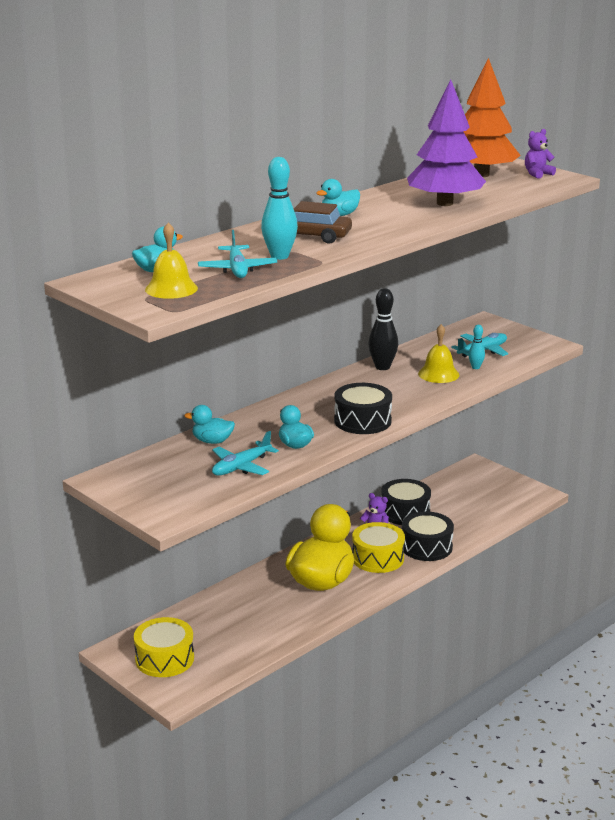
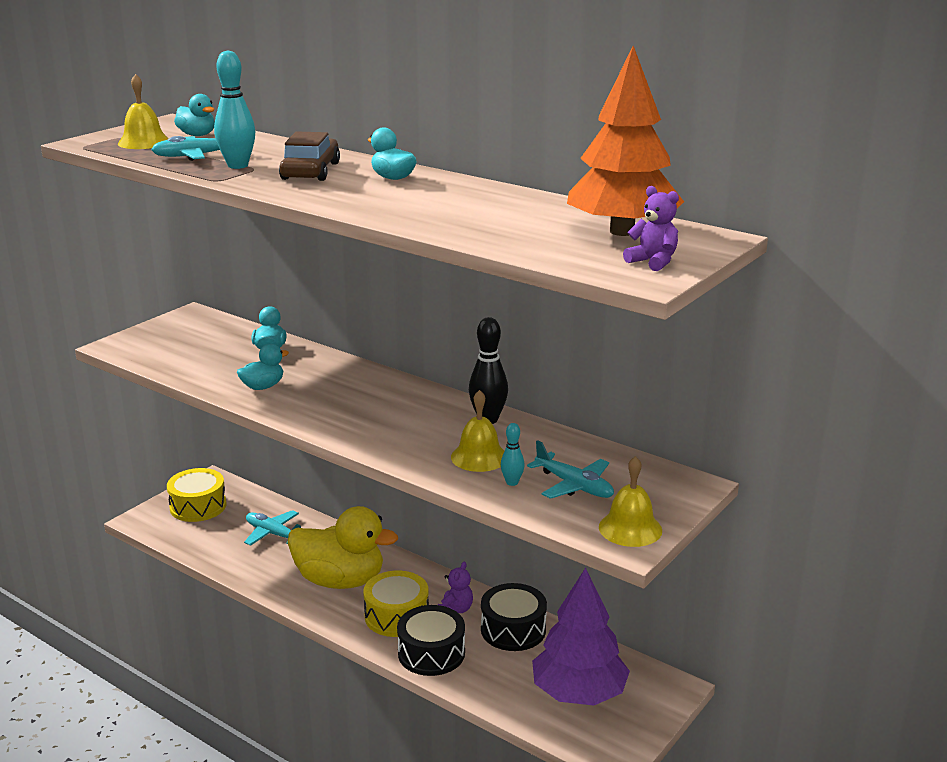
camera: 80 degrees right, 0 degrees up
turquoise plane [212,431,279,476] -> turquoise plane moved to [244,510,301,546]
black drum [334,383,392,434] -> none
purple tree [407,80,486,206] -> purple tree moved to [532,567,630,706]
none -> yellow bell [599,456,662,547]

